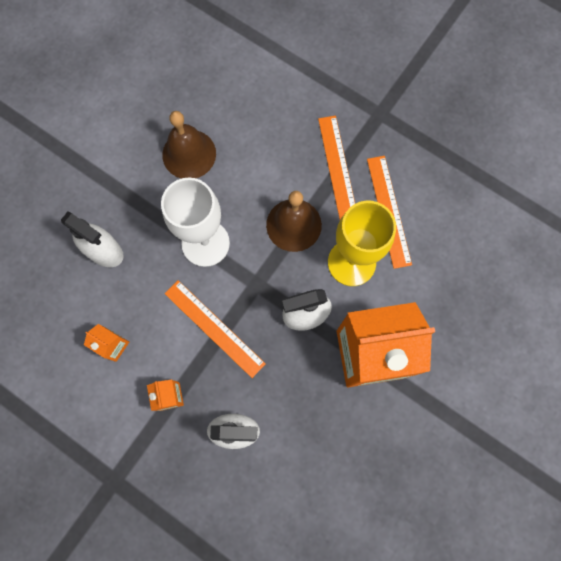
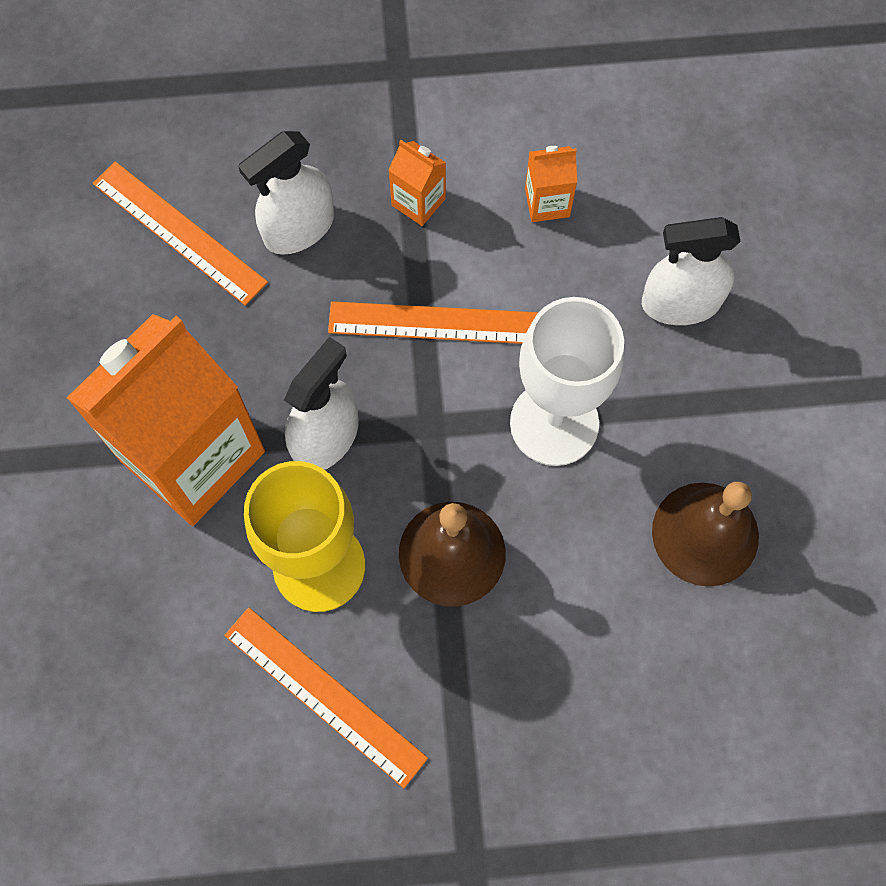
camera: 140 degrees right, 5 degrees down
orange ruler [318,116,355,220] -> orange ruler moved to [92,161,268,306]

